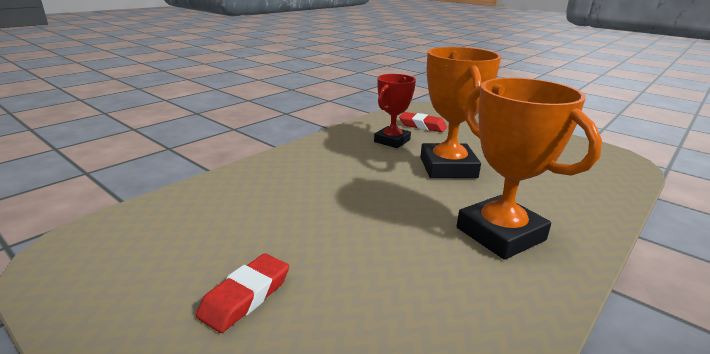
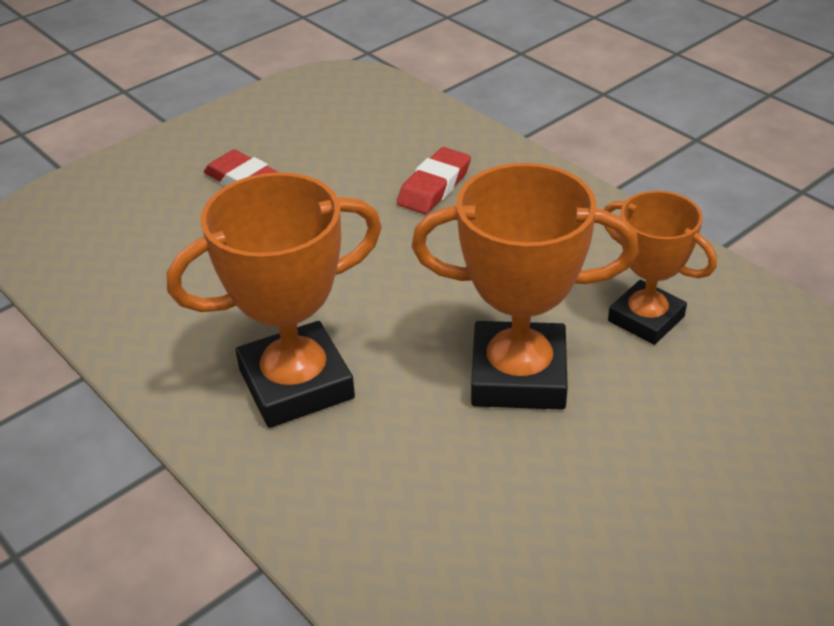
camera: 100 degrees right, 15 degrees up
red trophy [374,74,416,148] -> orange trophy [604,191,717,345]
red eraser [399,112,447,132] -> red eraser moved to [397,147,471,214]

